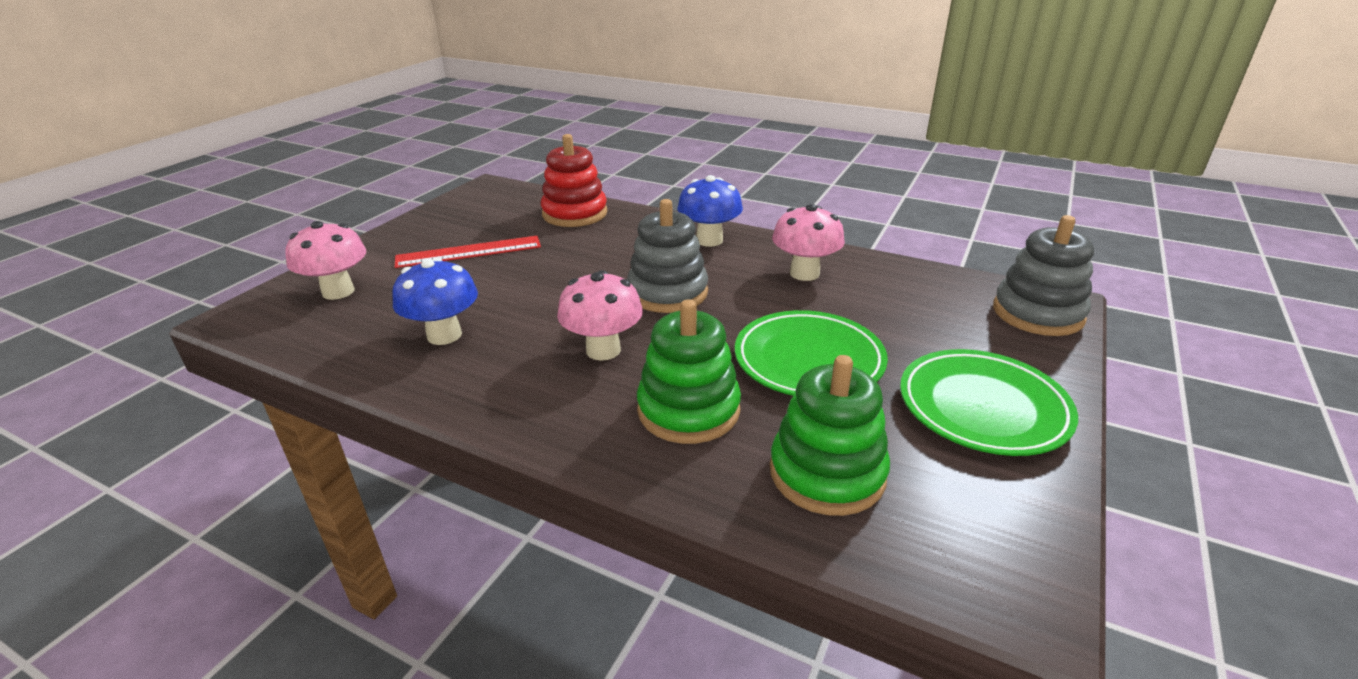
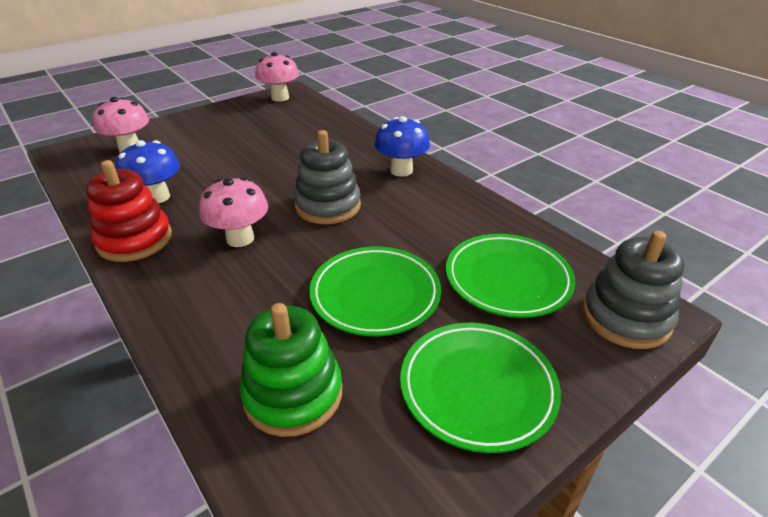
camera: 25 degrees right, 5 degrees up
red ruler [395,236,541,268] -> none
red stacking toy [541,134,607,227] -> red stacking toy moved to [86,160,172,262]
green stacking toy [637,299,741,444] -> none
pink mushroom [772,204,845,281] -> pink mushroom moved to [255,52,299,102]
none -> green plate [446,234,575,318]

